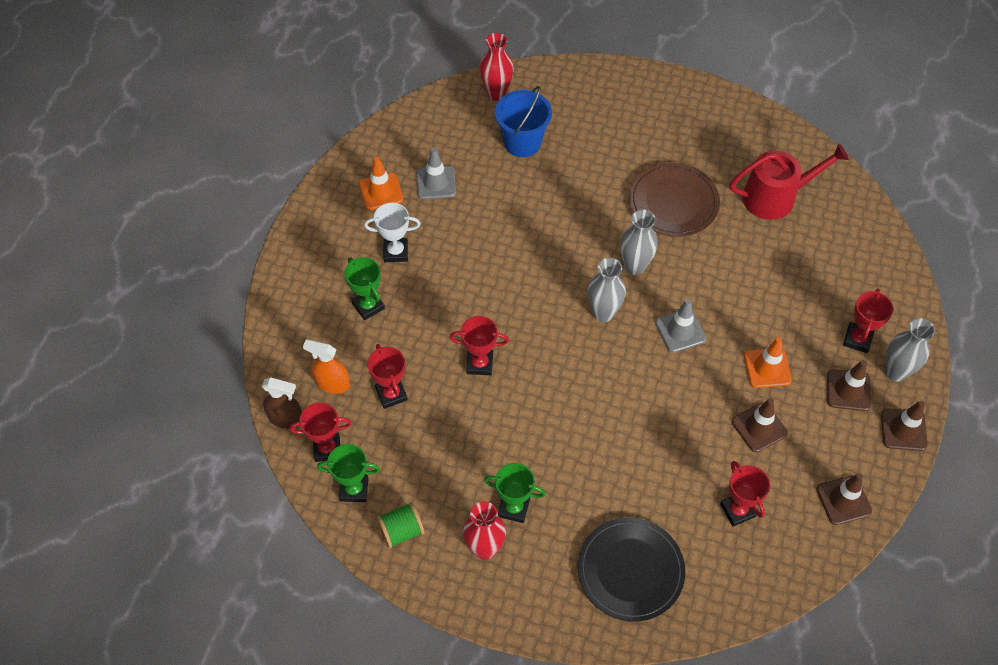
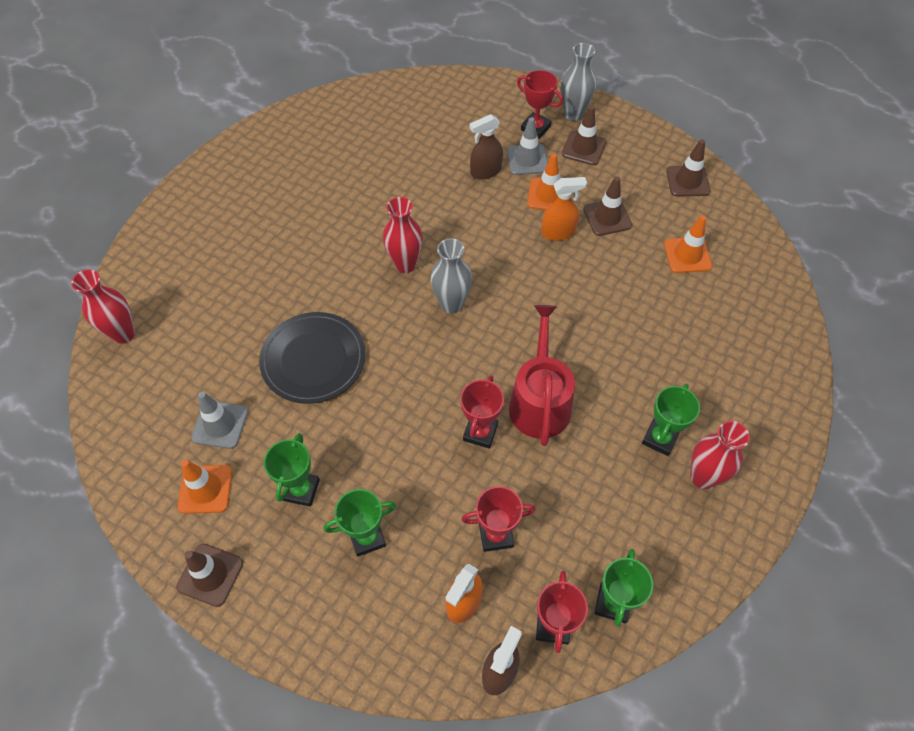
camera: 75 degrees left, 0 degrees up
white trophy [364,203,421,262] -> green trophy [264,433,320,507]
green spool [376,502,425,548] -> none
blue bucket [495,86,552,157] -> none
black plate [578,518,685,621] -> black plate moved to [259,312,365,404]
grey vase [620,209,658,275] -> red vase [383,197,423,273]
brown plate [629,163,720,237] -> none
grey traffic cone [655,299,706,352] -> grey traffic cone moved to [507,117,548,175]
red trophy [720,461,770,527] -> orange traffic cone [664,215,712,273]
red watering can [730,144,849,220] -> red watering can moved to [509,305,575,446]
brown traffic cone [881,401,928,451] -> brown traffic cone moved to [176,544,243,607]
none -> brown spray bottle [470,114,503,180]
none -> orange spray bottle [541,177,587,241]

